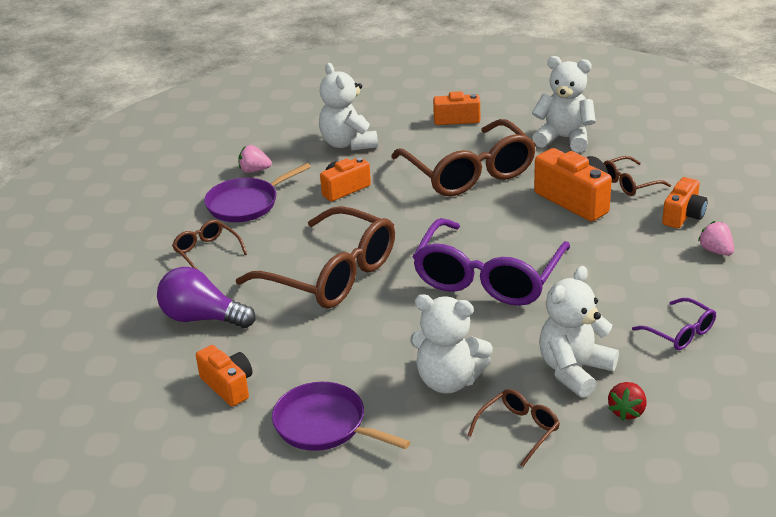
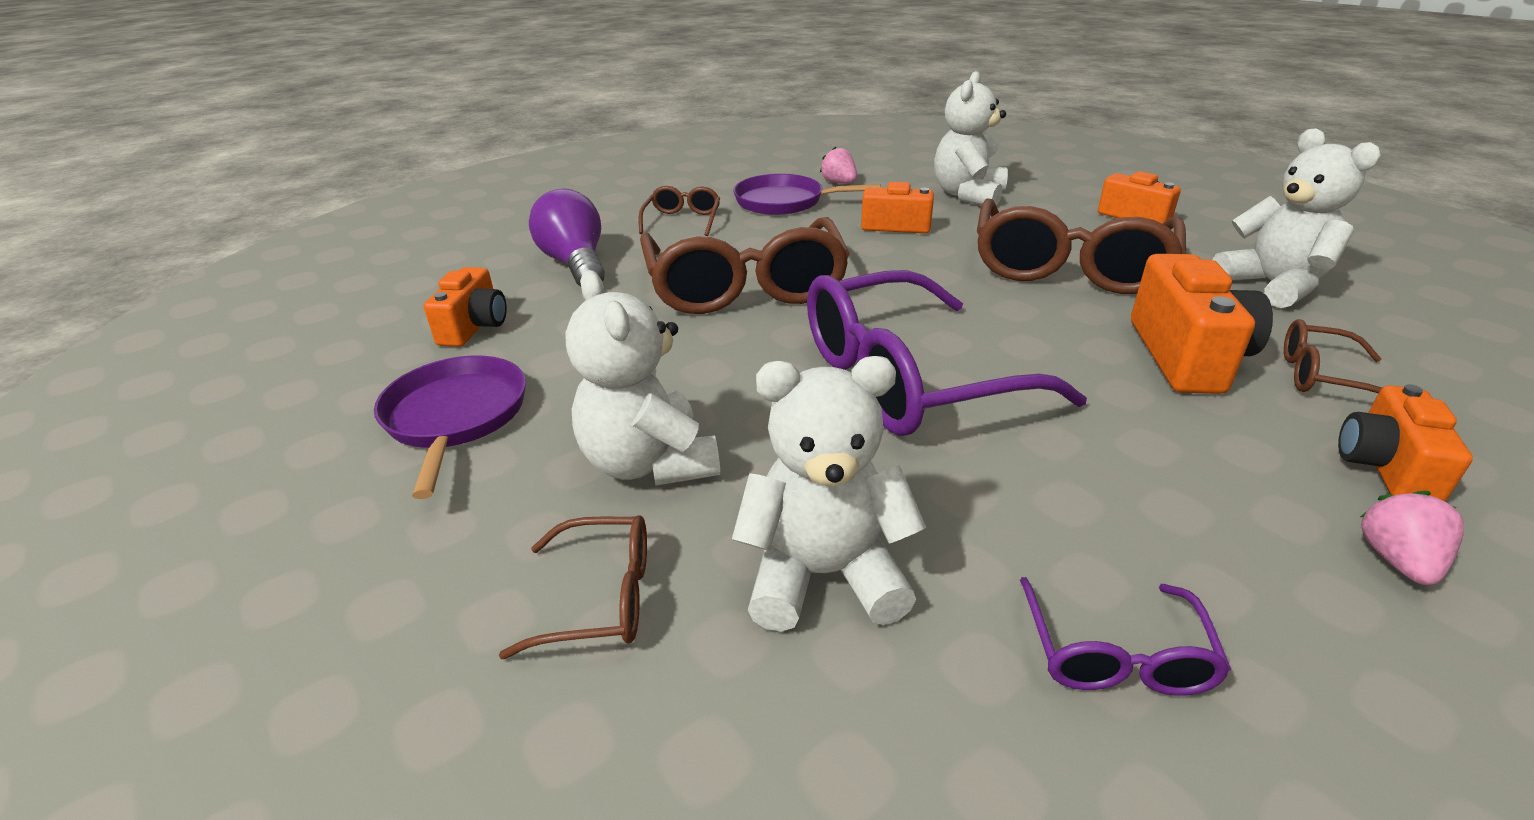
camera: 45 degrees right, 0 degrees up
red strawberry [608,382,646,421] -> none
orange camera [662,177,708,228] -> orange camera turned 120 degrees clockwise [1338,384,1473,502]

